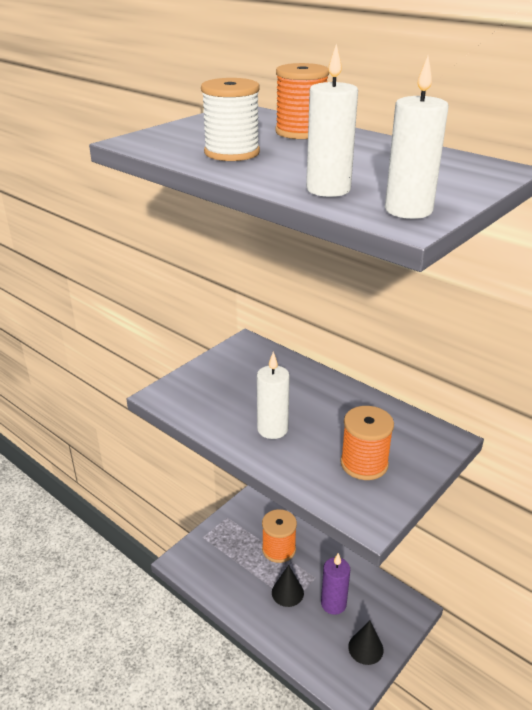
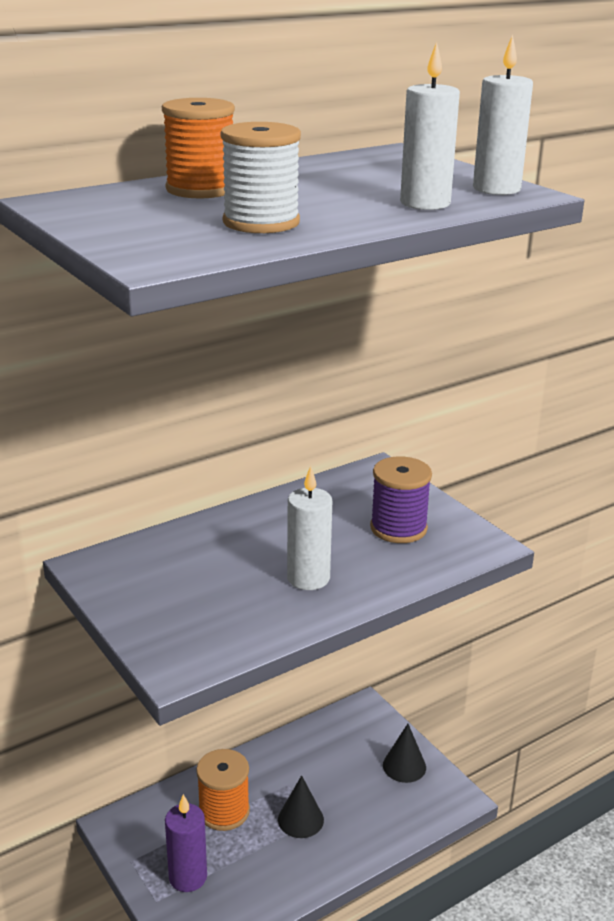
camera: 75 degrees left, 5 degrees down
purple candle [321,553,350,615] -> purple candle moved to [165,794,207,892]
orange spool [340,406,394,480] -> purple spool [370,456,432,543]

